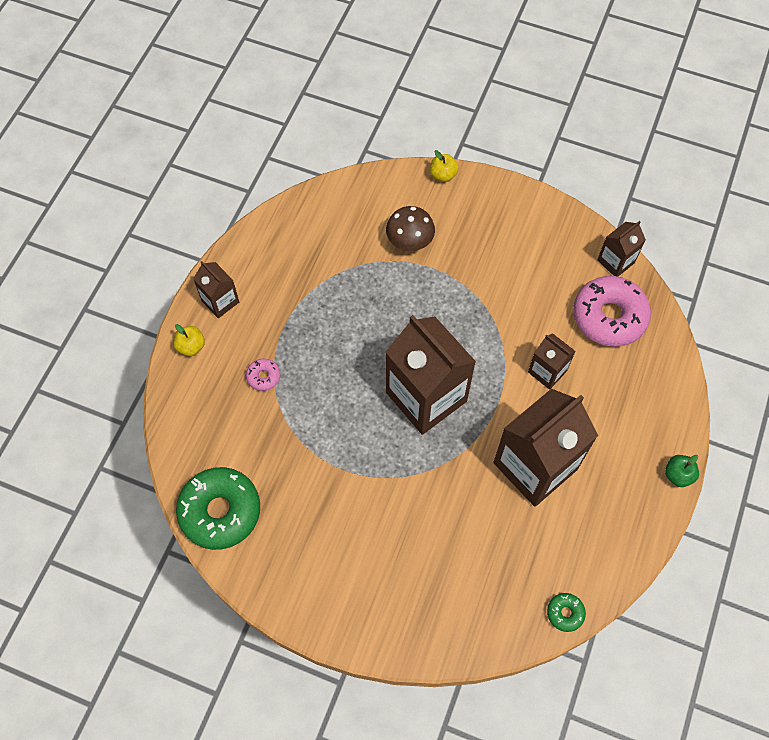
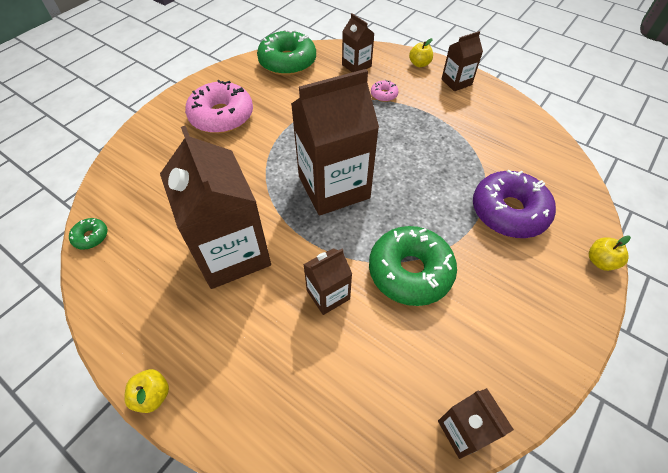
camera: 105 degrees right, 10 degrees down
brown mushroom [386,206,435,251] -> purple donut [473,169,556,238]
pink donut [573,276,651,347] -> pink donut moved to [185,80,253,134]
green apple [665,455,699,487] -> yellow apple [124,369,169,413]
none -> brown carton [342,13,375,72]
none -> green donut [369,226,457,306]

